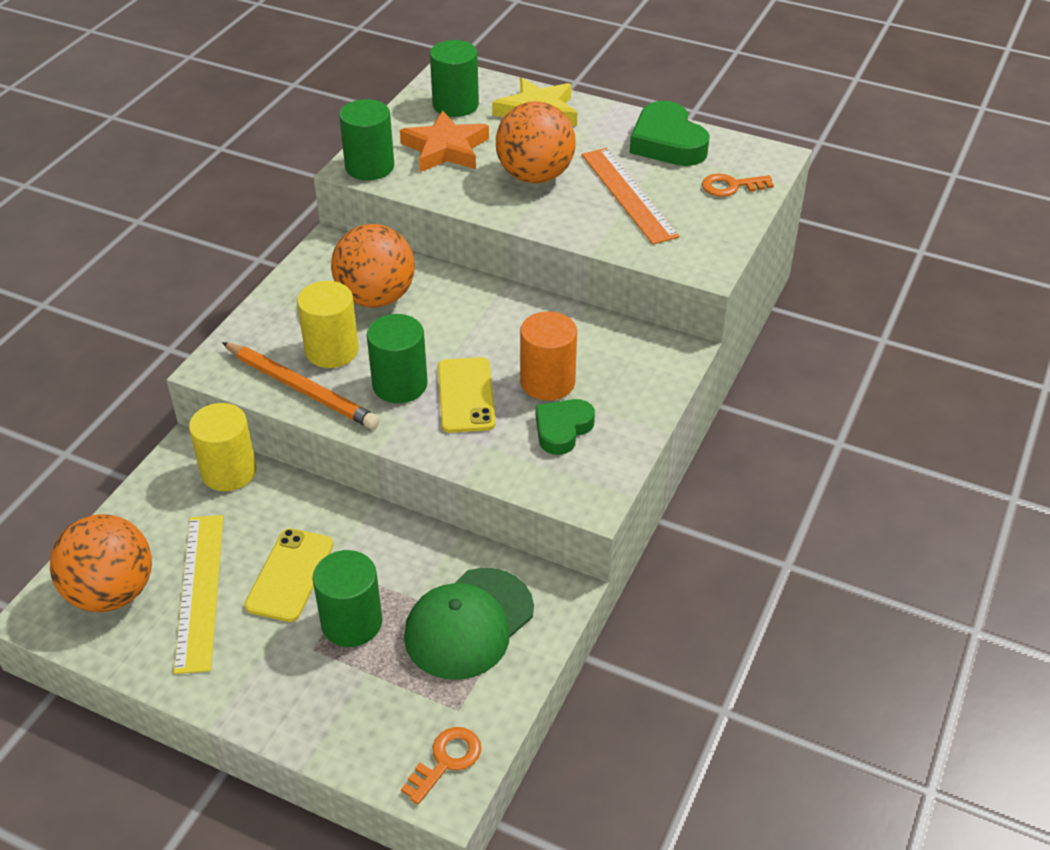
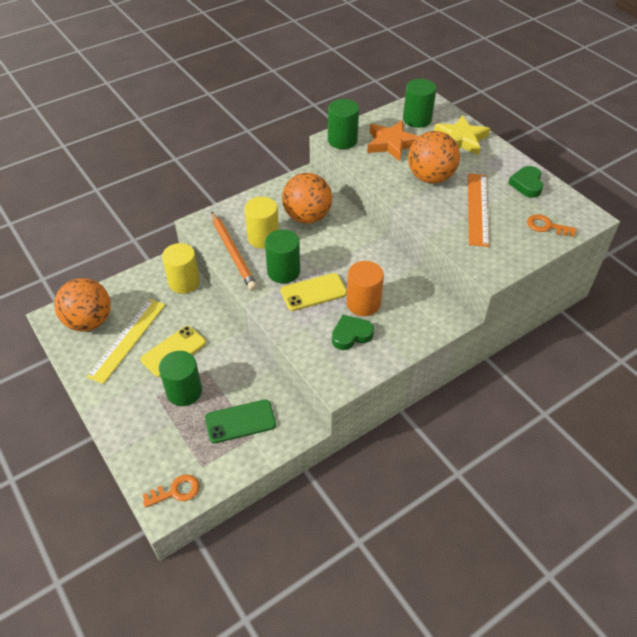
camera: 30 degrees right, 5 degrees up
green cap [404,568,534,680] -> green phone [205,399,276,443]
yellow phone [438,357,496,433] -> yellow phone turned 45 degrees clockwise [281,273,347,311]
green heart [630,101,710,166] -> green heart [508,166,543,198], size x0.65

